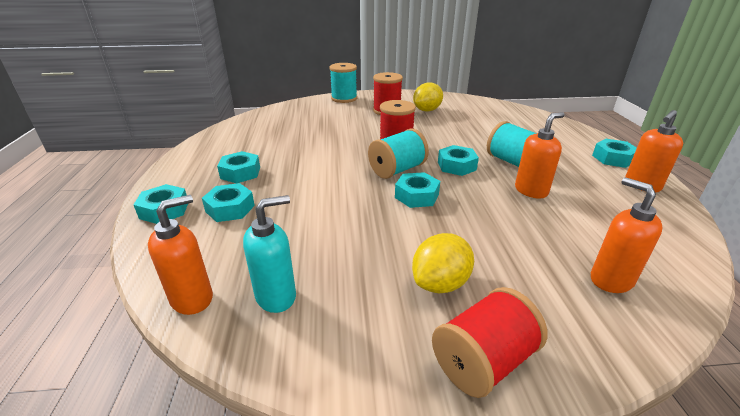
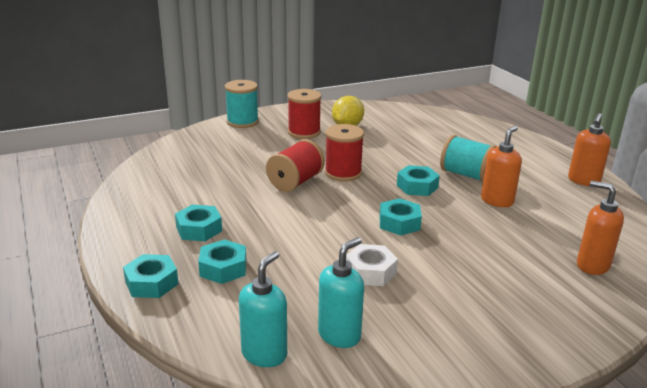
camera: 20 degrees left, 5 degrees down
orange soap dispenser [148,195,213,315] -> turquoise soap dispenser [239,251,287,367]
turquoise spool [368,128,429,179] -> none
yellow lemon [412,233,474,293] -> none
red spool [432,287,547,398] -> red spool moved to [266,139,325,192]
turquoise nut [592,139,637,168] -> none
none -> white nut [346,244,398,286]

